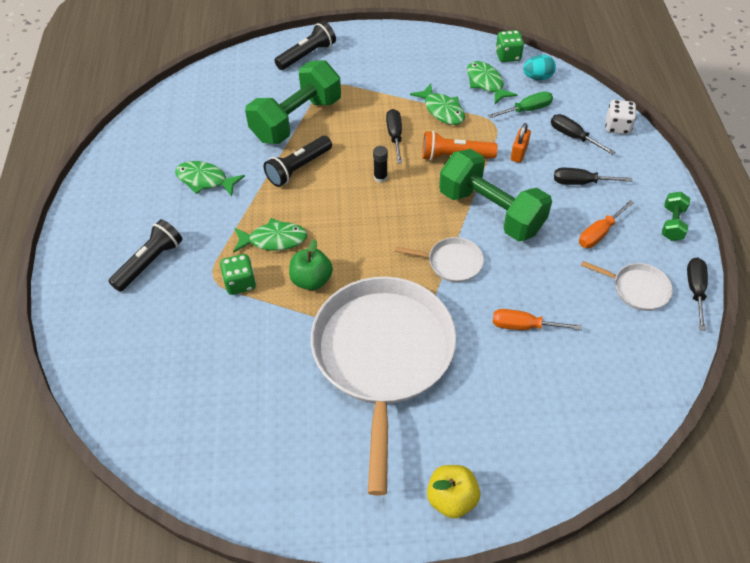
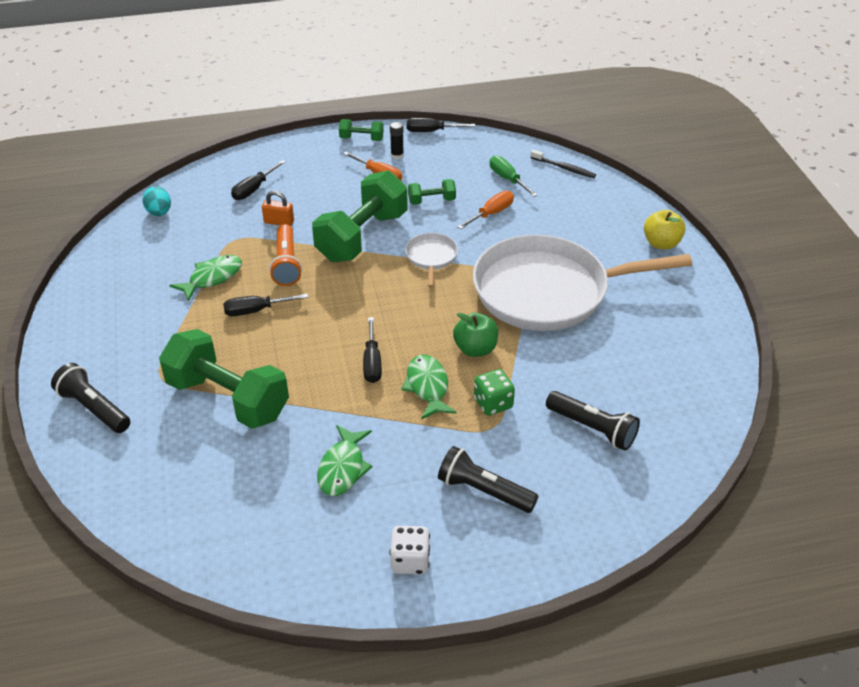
camera: 100 degrees left, 10 degrees down
black flashlight [264,136,332,187] -> black flashlight moved to [546,391,640,450]
black glue stick [373,146,388,183] -> black glue stick moved to [390,122,404,159]
green fish [467,61,517,104] -> none
green screwdriver [488,91,553,118] -> green screwdriver moved to [490,156,537,197]
orange screwdriver [493,309,582,330] -> orange screwdriver turned 135 degrees counterclockwise [457,191,514,229]
green dice [495,30,524,62] -> none
black screwdriver [554,168,632,185] -> black screwdriver moved to [363,317,382,383]
white pan [581,261,673,311] -> none
white dice [605,100,637,135] -> white dice moved to [390,526,430,574]
none -> green dumbbell [408,179,456,205]
none -> black toothbrush [530,150,596,178]

